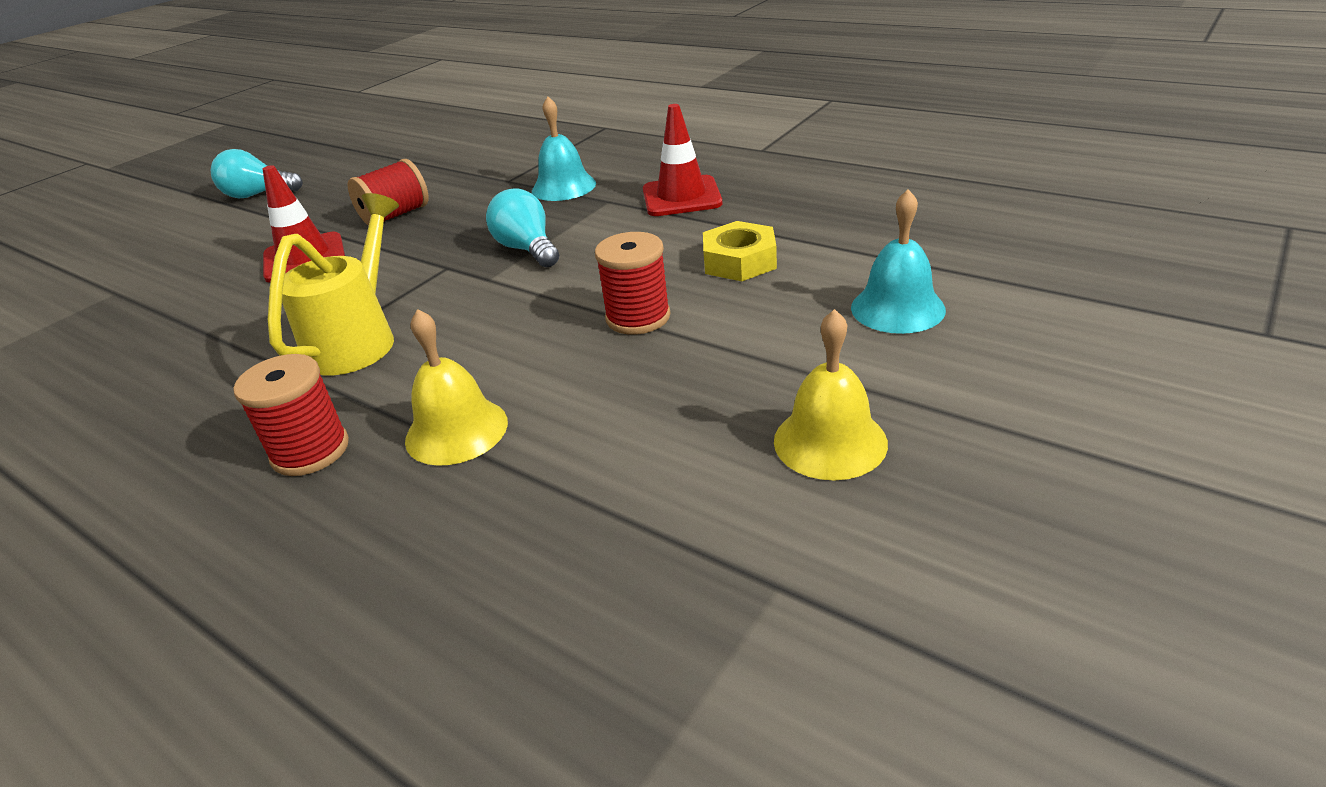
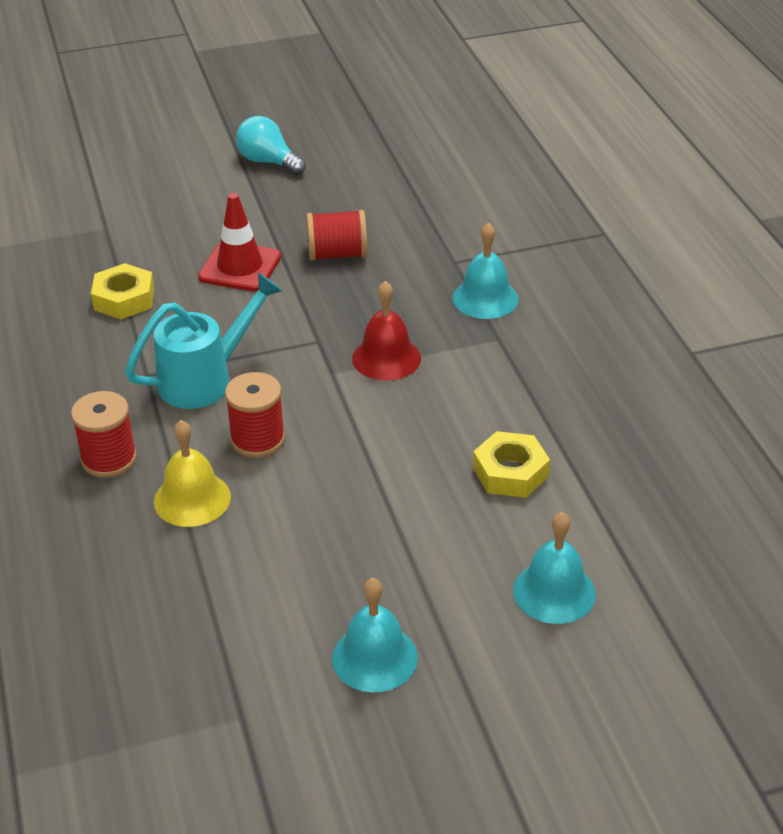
camera: 35 degrees right, 5 degrees up
yellow watering can [268,193,399,375] -> turquoise watering can [125,272,283,409]
turquoise light bulb [486,188,559,267] -> red bell [352,281,421,381]
red spool [595,232,670,335] -> red spool moved to [225,372,285,458]
red traffic cone [643,104,722,216] -> none
yellow bell [774,309,888,480] -> turquoise bell [332,578,418,692]
none -> yellow nut [91,263,154,319]

